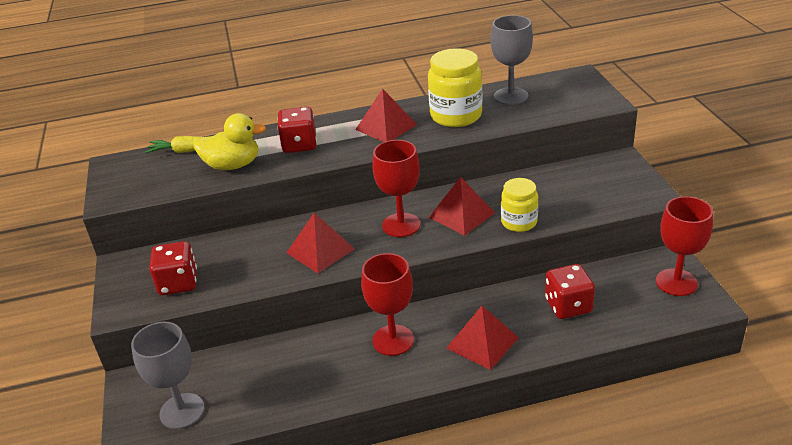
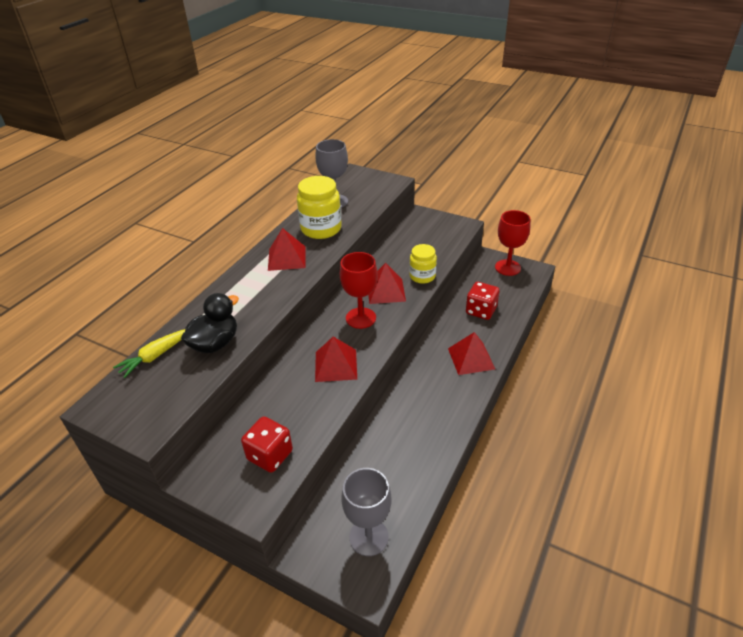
camera: 50 degrees left, 5 degrees up
yellow duck [193,113,266,170] -> black duck [181,293,239,353]
red dice [277,107,317,153] -> none
red goblet [361,253,414,356] -> none

